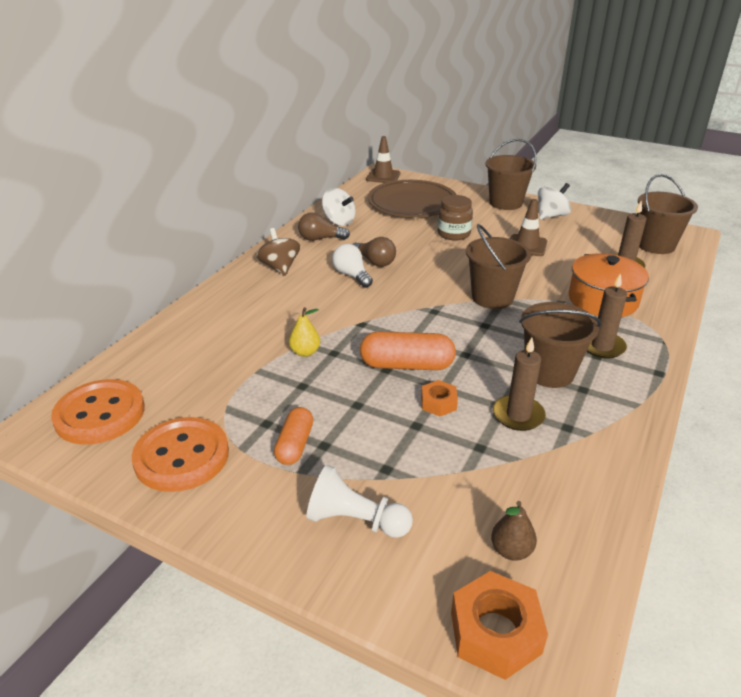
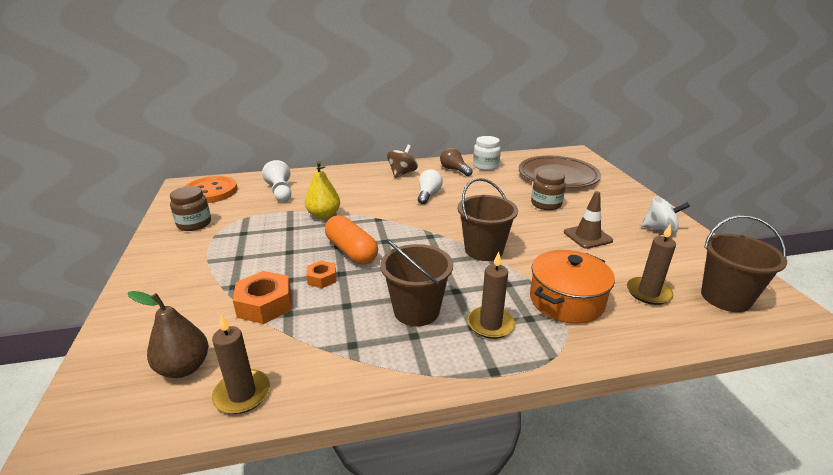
camera: 50 degrees right, 5 degrees down
orange button [132,417,229,492] -> brown jar [170,186,211,231]
orange capsule [274,407,313,465] -> none
yellow pear [289,307,320,357] -> yellow pear [305,161,340,219], size x1.51
white pawn [307,465,413,538] -> white pawn moved to [262,160,291,202]
white spinning top [322,188,356,226] -> white jar [473,136,501,171]
brown light bulb [352,237,396,267] -> none
brown traffic cone [366,136,400,183] -> none
orange nut [451,571,548,680] -> orange nut moved to [233,271,291,324]
brown bucket [485,139,537,210] -> none
brown pear [491,501,537,561] -> brown pear [128,291,208,378], size x1.51
brown candle [493,337,546,431] -> brown candle moved to [212,314,271,414]

